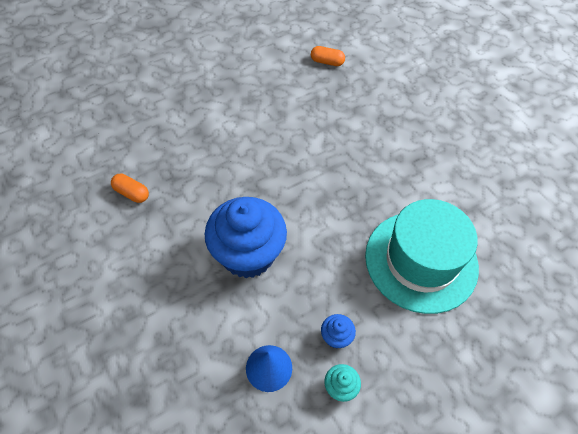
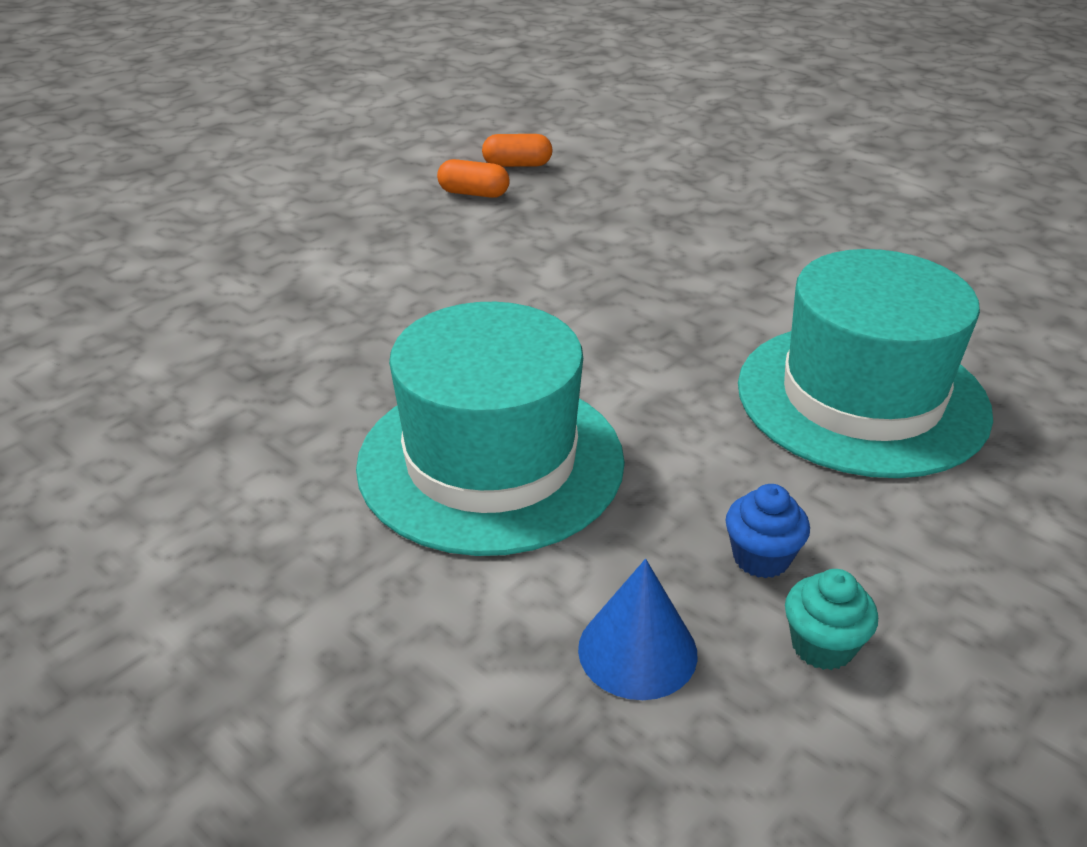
camera: 15 degrees left, 20 degrees down
orange capsule [111,174,149,203] -> orange capsule moved to [437,159,510,198]
blue cupcake [205,197,287,278] -> turquoise hat [356,302,625,556]

